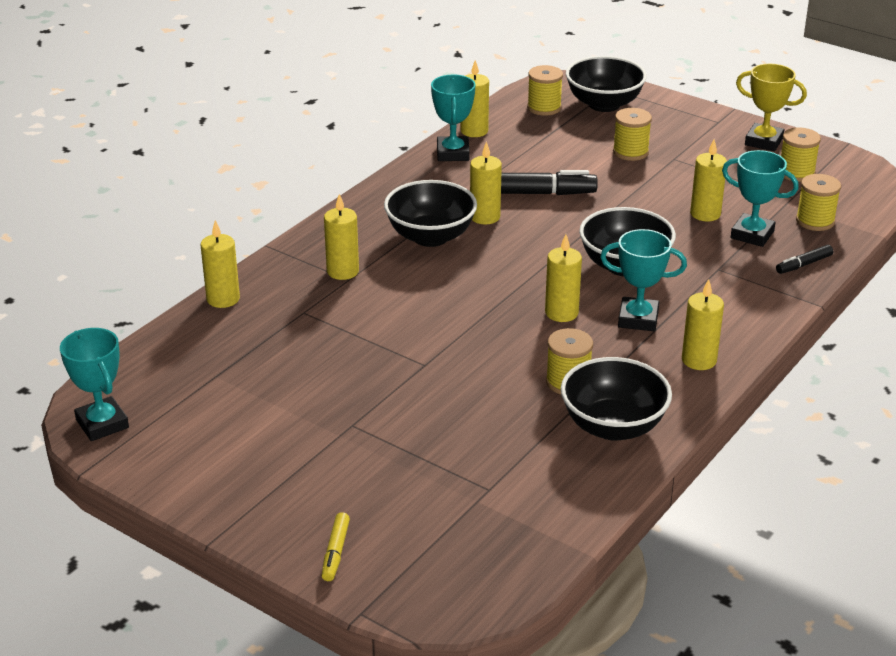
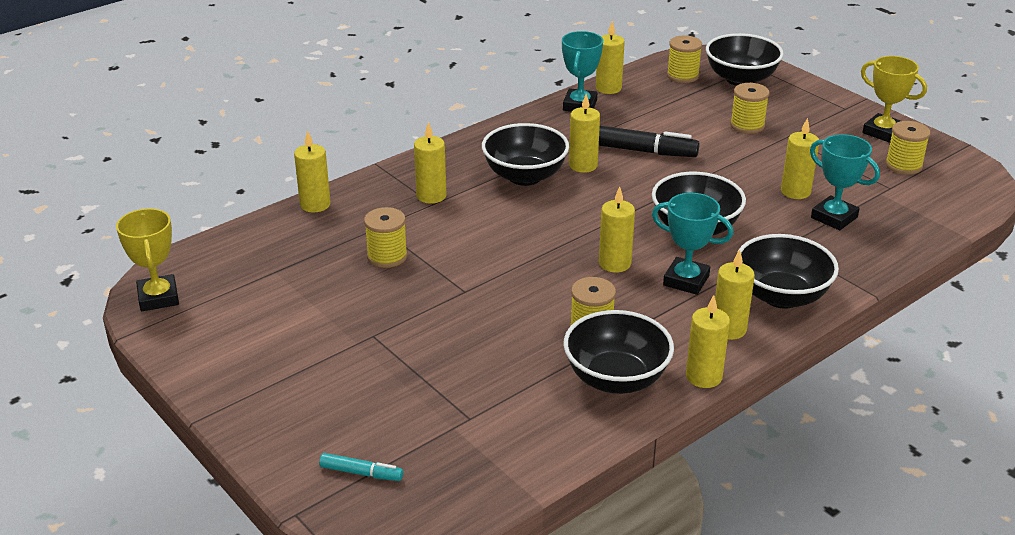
camera: 15 degrees right, 0 degrees up
turquoise trophy [60,328,129,441] -> yellow trophy [116,208,179,311]
yellow marker [322,512,350,581] -> none
black marker [776,245,833,274] -> none
yellow spool [796,174,841,231] -> yellow spool moved to [364,207,408,268]
none -> turquoise marker [319,453,403,481]
none -> yellow candle [686,295,730,388]
none -> black bowl [737,234,839,309]

